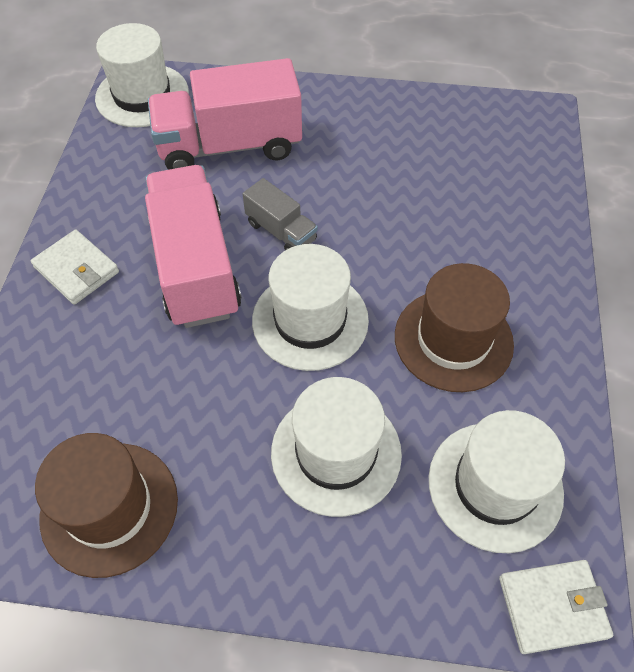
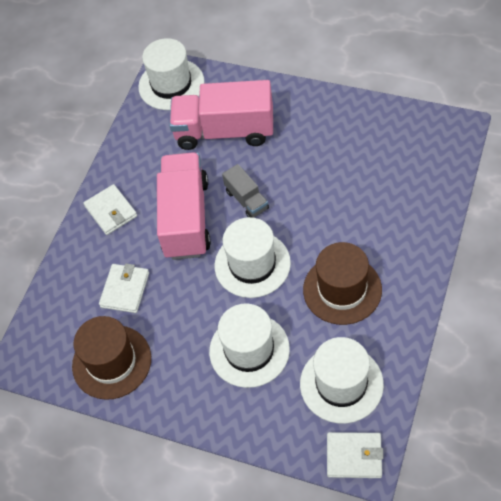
camera: 20 degrees right, 0 degrees up
none -> white wallet [99,263,149,313]

